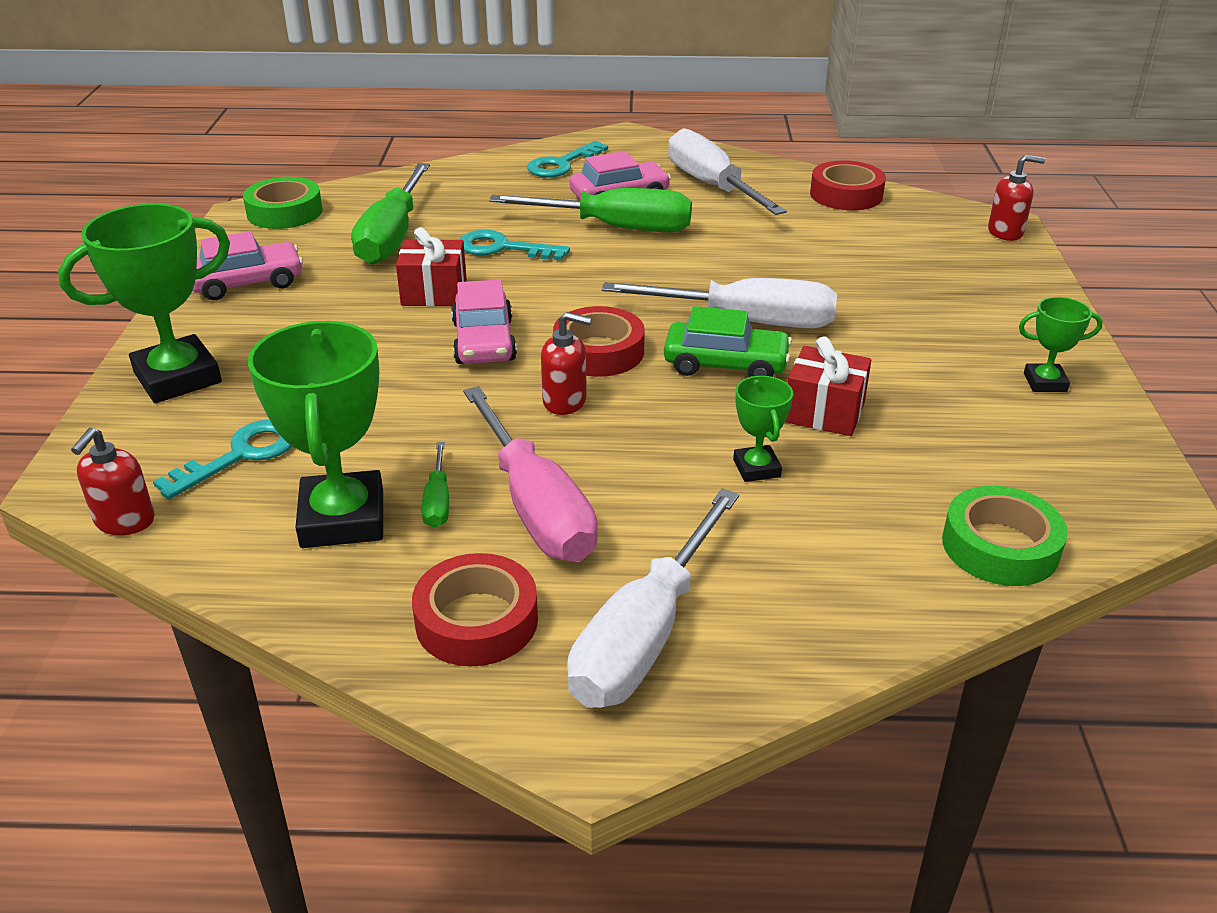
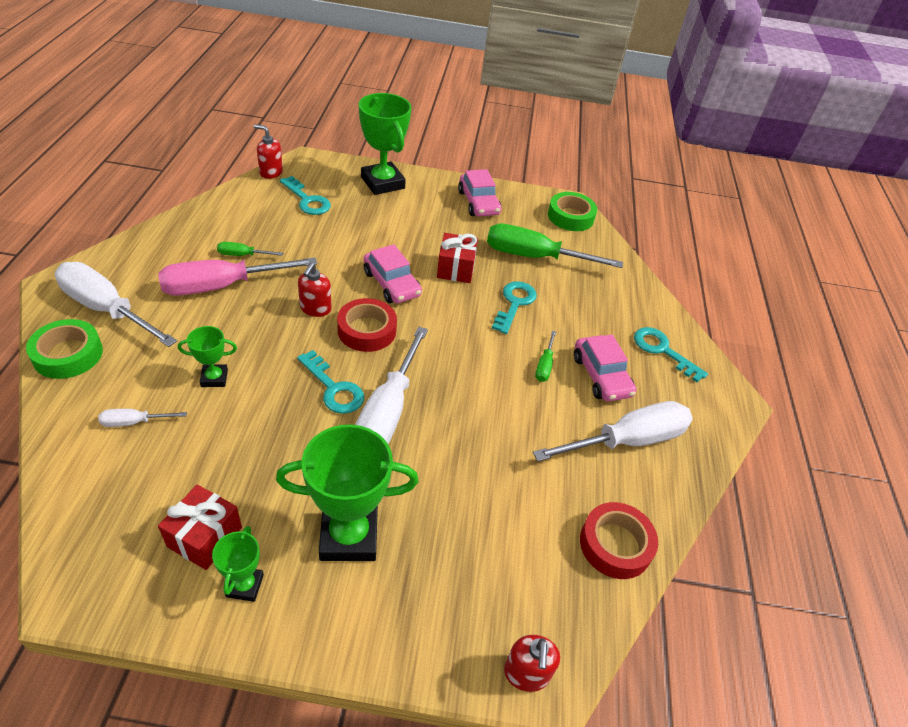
camera: 90 degrees right, 10 degrees up
green trophy [248,321,383,548] -> green trophy moved to [276,424,419,561]
red tape [412,553,538,666] -> none
pink car [451,280,517,364] -> pink car turned 120 degrees counterclockwise [364,244,422,303]
green screwdriver [489,188,692,232] -> green screwdriver [535,331,556,382], size x0.45
green car [664,306,792,377] -> turquoise key [297,350,364,414]
red gift [785,336,871,436] -> red gift moved to [158,485,242,570]
green tape [942,486,1068,586] -> green tape moved to [26,319,103,379]
none -> white screwdriver [98,409,187,427]

